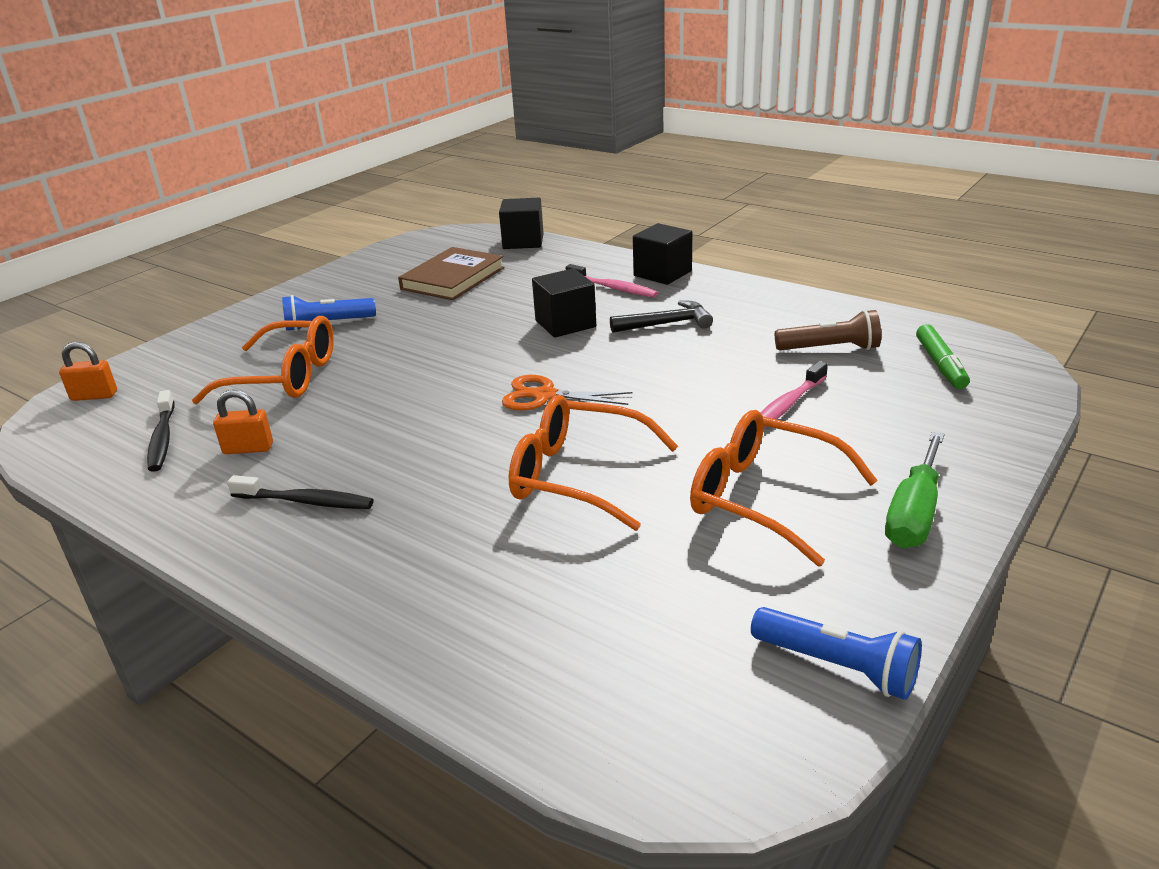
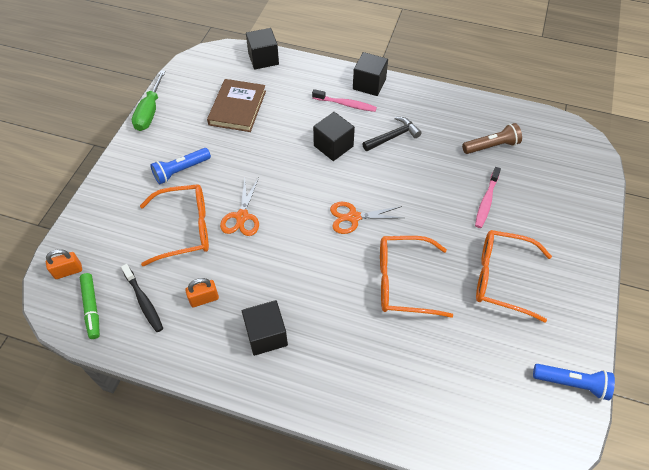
camera: 20 degrees left, 25 degrees up
black toothbrush [227,475,374,509] -> black cube [242,300,288,356]
green screwdriver [885,432,944,548] -> green screwdriver moved to [132,70,166,131]
green marker [916,324,970,389] -> green marker moved to [80,273,100,339]
none -> orange scissors [220,178,259,236]

